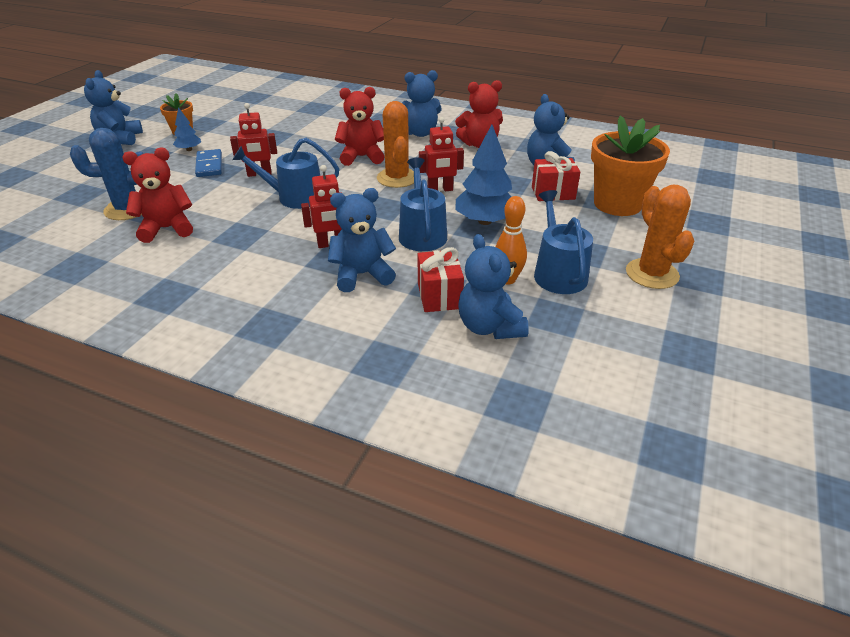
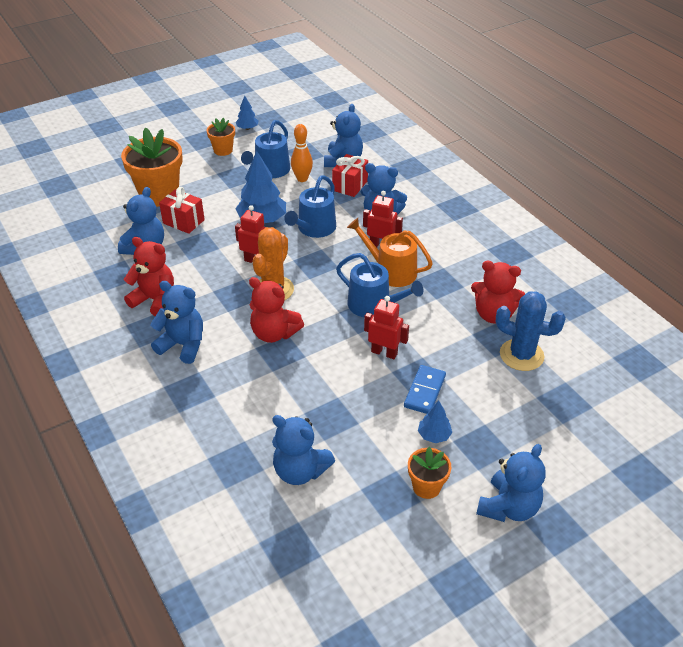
camera: 145 degrees left, 5 degrees up
orange cactus [626,185,694,289] -> orange flower pot [206,118,235,156]
none -> blue tree [236,96,259,130]
none -> blue teddy bear [272,415,335,485]
none -> orange watering can [347,218,433,287]

